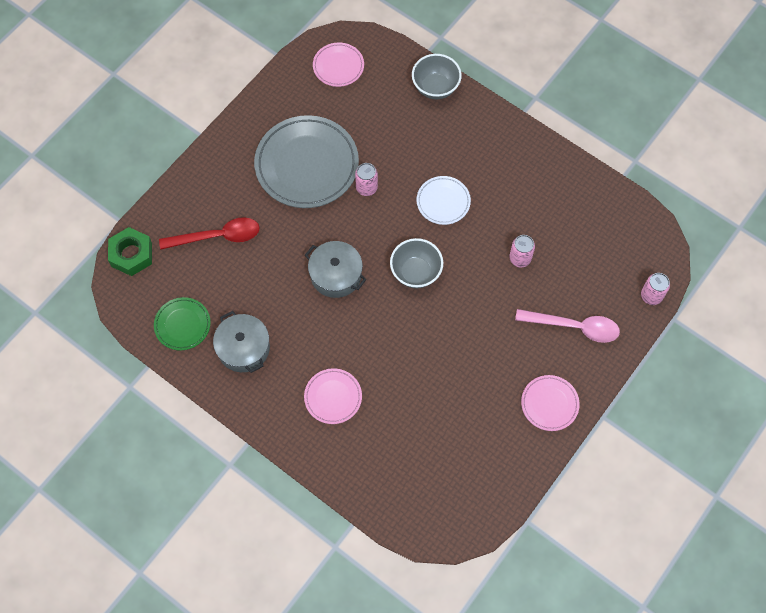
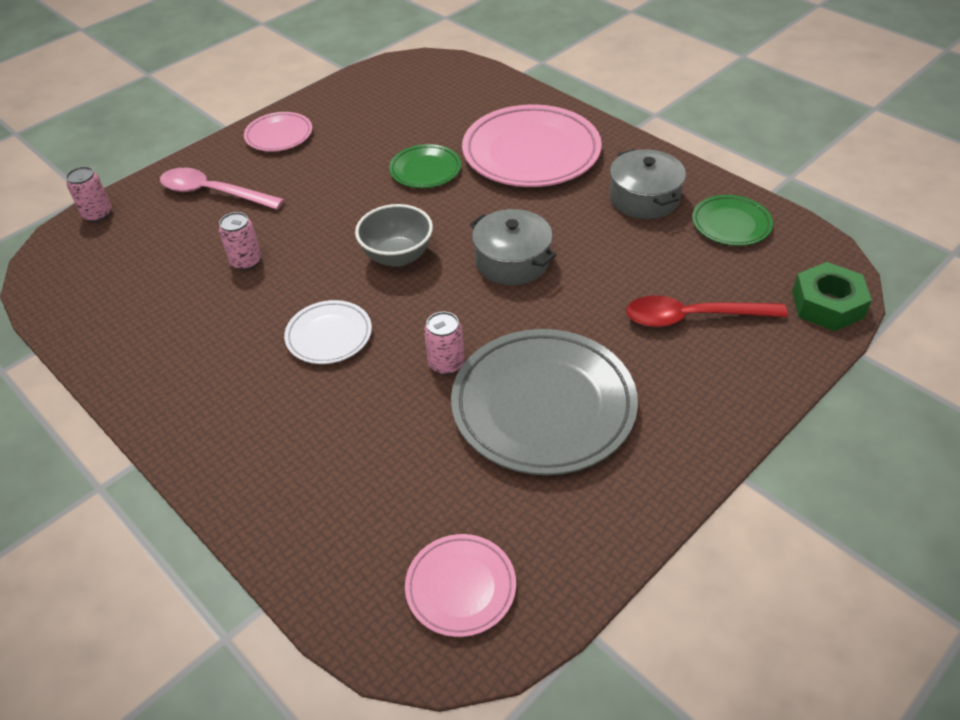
camera: 170 degrees left, 20 degrees down
pink plate [304,368,362,424] -> pink plate [462,104,602,187], size x1.95
grey bowl [412,54,462,99] -> none
none -> green plate [389,144,461,188]

